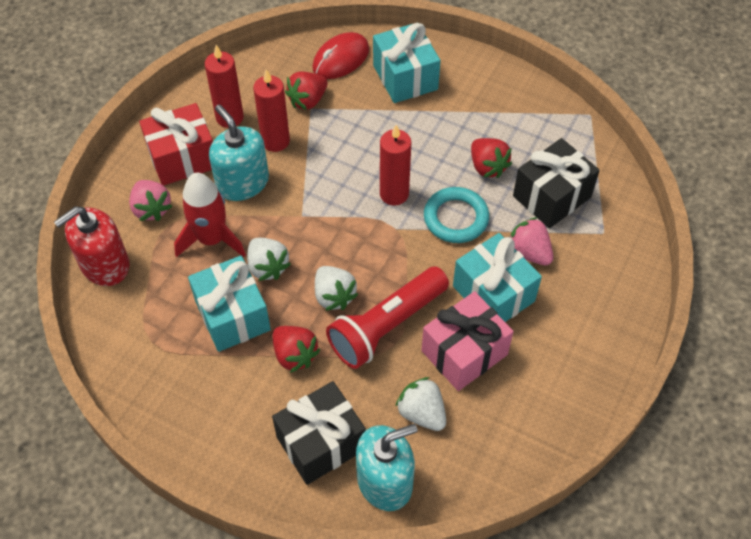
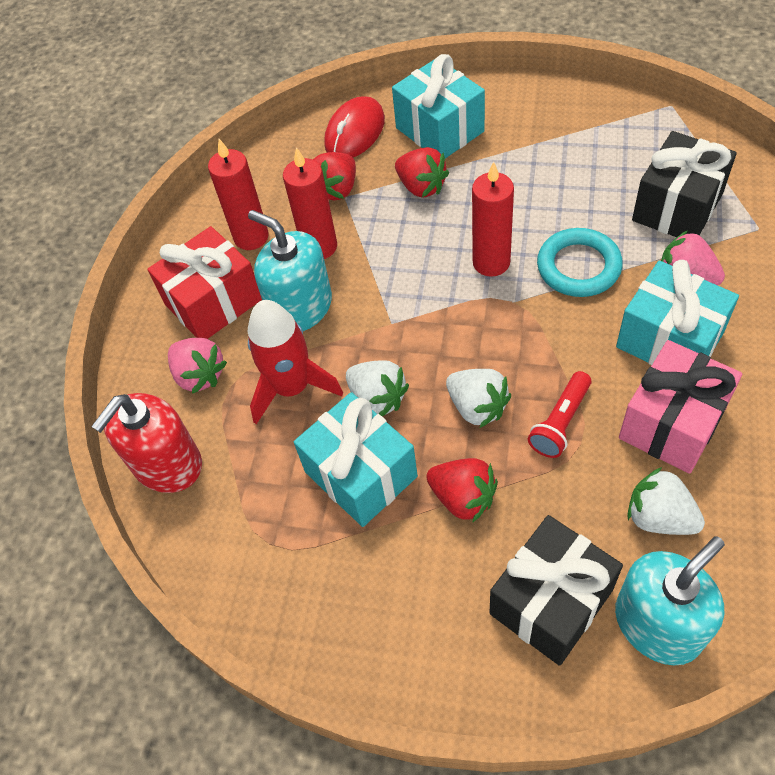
camera: 10 degrees left, 0 degrees up
red flashlight [326,267,449,369] -> red flashlight [528,371,591,458], size x0.54
red strawberry [471,138,512,178] -> red strawberry moved to [395,147,449,198]

